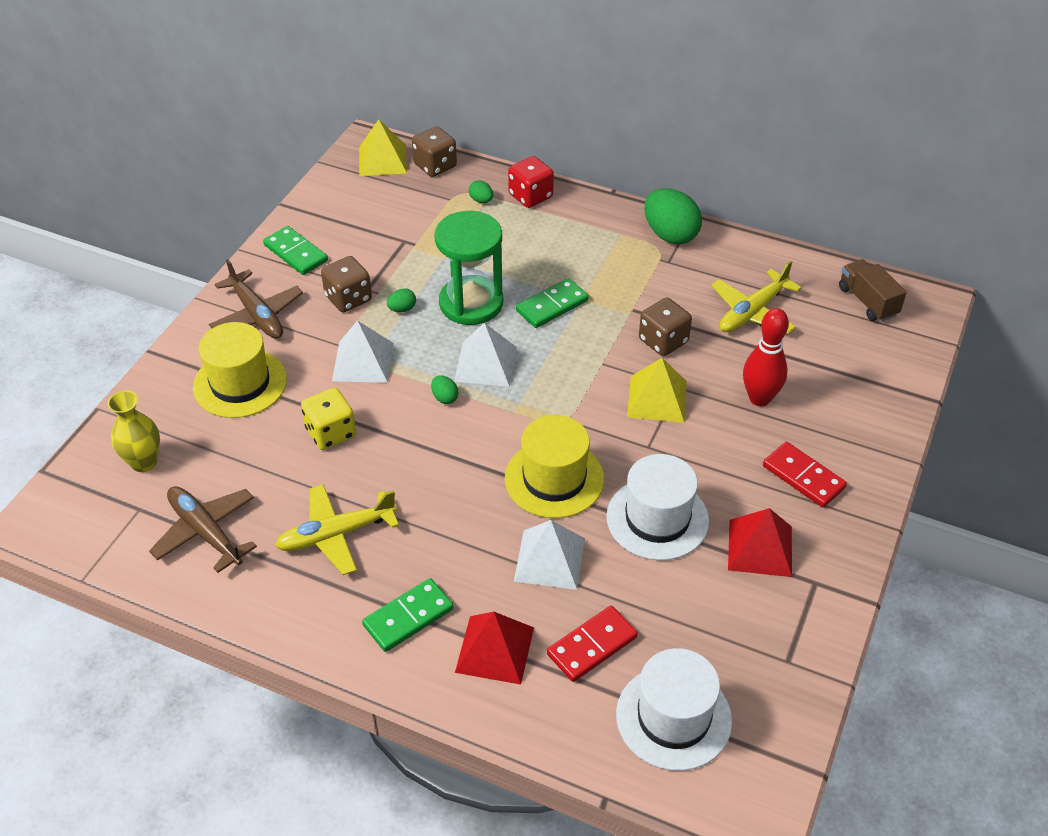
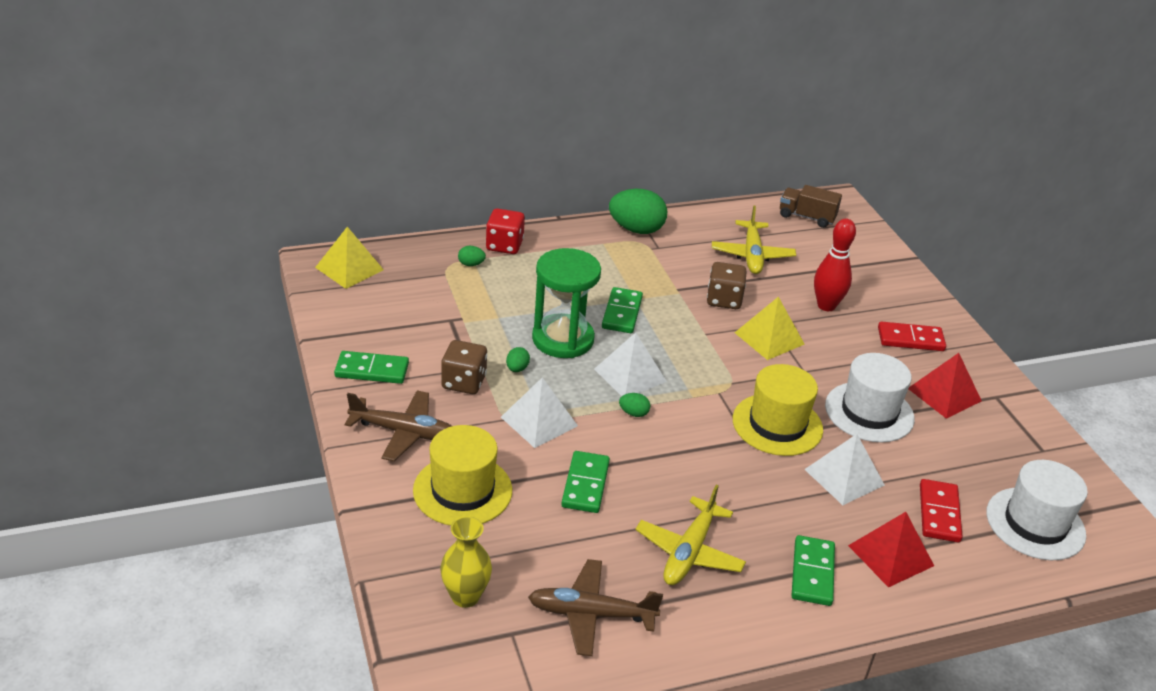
camera: 45 degrees left, 10 degrees down
yellow dice [301,388,356,450] -> green domino [561,451,610,513]
brown dice [412,126,457,177] -> none

